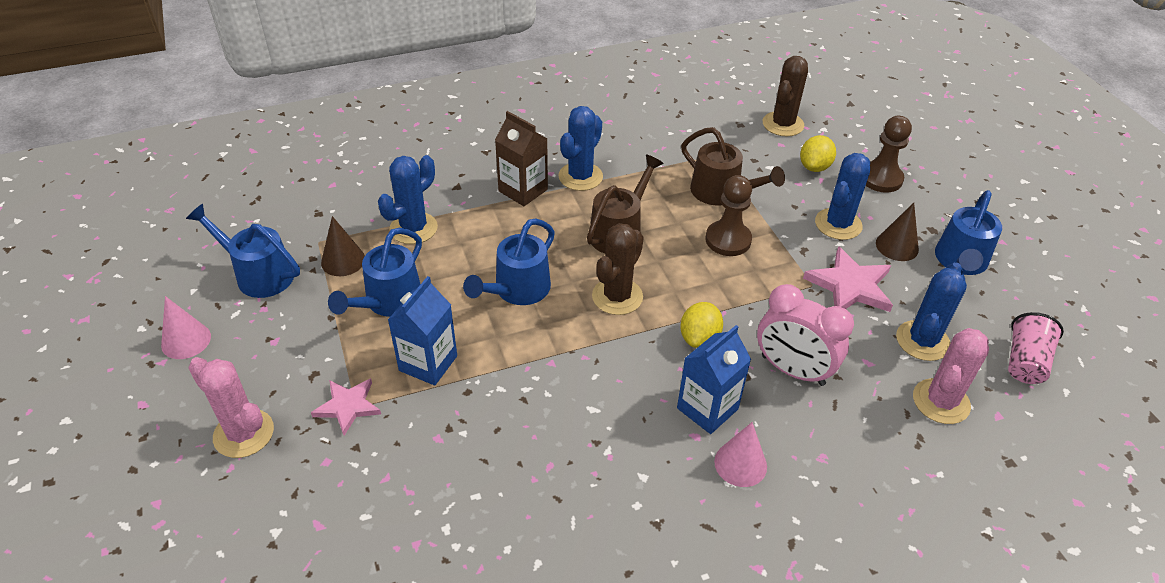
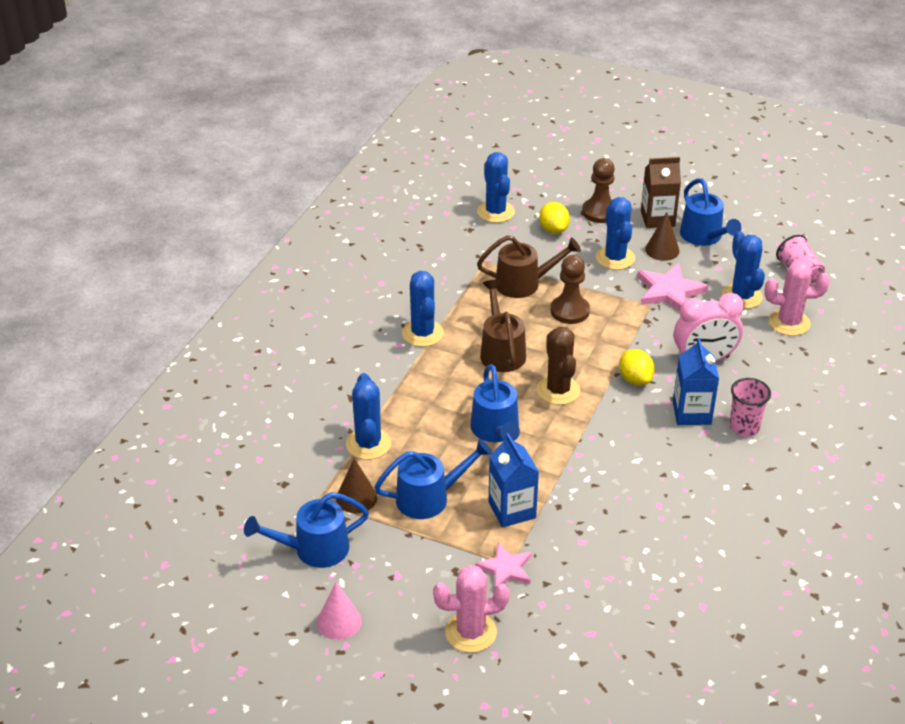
camera: 45 degrees left, 5 degrees down
blue watering can [328,228,422,317] -> blue watering can turned 90 degrees counterclockwise [374,439,492,519]
brown carton [495,111,548,206] -> brown carton moved to [641,157,681,228]
pink cone [714,422,767,487] -> pink cup [730,378,771,436]
brown cactus [763,56,808,136] -> blue cactus [477,152,515,223]
pink cactus [913,328,989,424] -> pink cactus turned 75 degrees counterclockwise [764,260,830,336]

